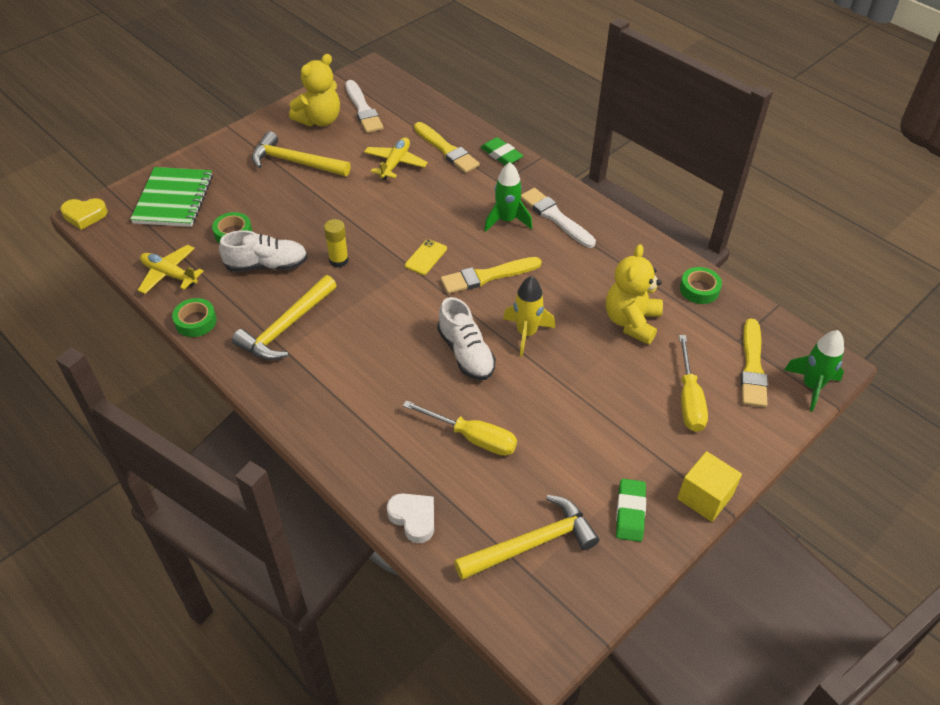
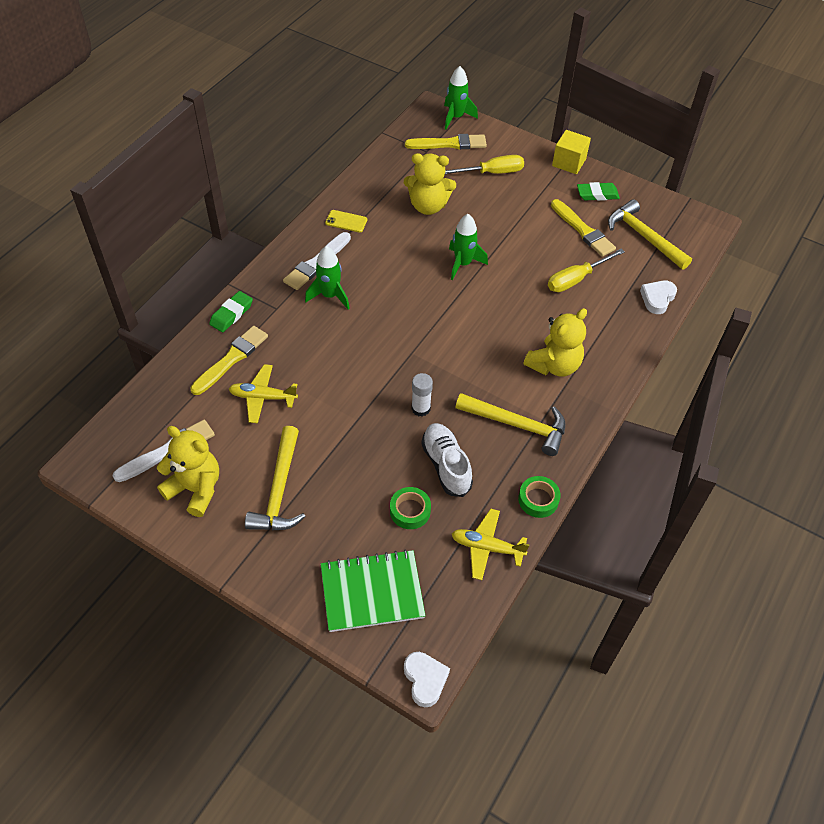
camera: 105 degrees left, 5 degrees up
yellow heart [61,198,107,230] -> white heart [404,652,450,707]
yellow plane [138,245,204,294] -> yellow plane turned 90 degrees clockwise [452,509,530,580]
yellow glue stick [324,219,349,267] -> white glue stick [411,373,433,417]
yellow screwdriver [403,400,517,456] -> yellow screwdriver turned 135 degrees counterclockwise [548,249,625,292]
yellow phone [405,239,447,275] -> yellow phone moved to [325,210,367,232]
white shoe [437,297,496,380] -> none
yellow brush [441,257,542,294] -> yellow brush moved to [551,199,616,257]
yellow rocket [503,276,555,356] -> green rocket [449,214,488,280]
green tape [680,267,722,304] -> none
none -> yellow teddy bear [523,308,587,376]

